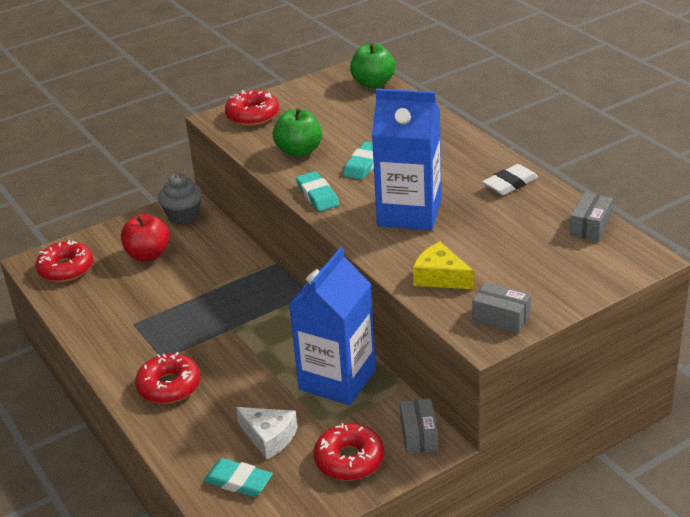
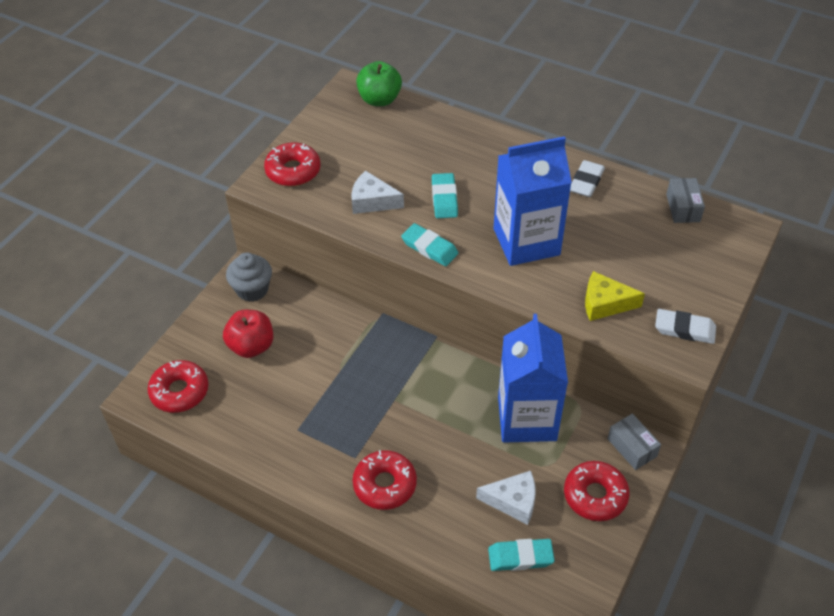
camera: 30 degrees left, 15 degrees up
green apple [273,108,322,157] -> white cheese [351,171,404,214]
grey box [473,282,531,334] -> white eraser [655,309,716,344]

